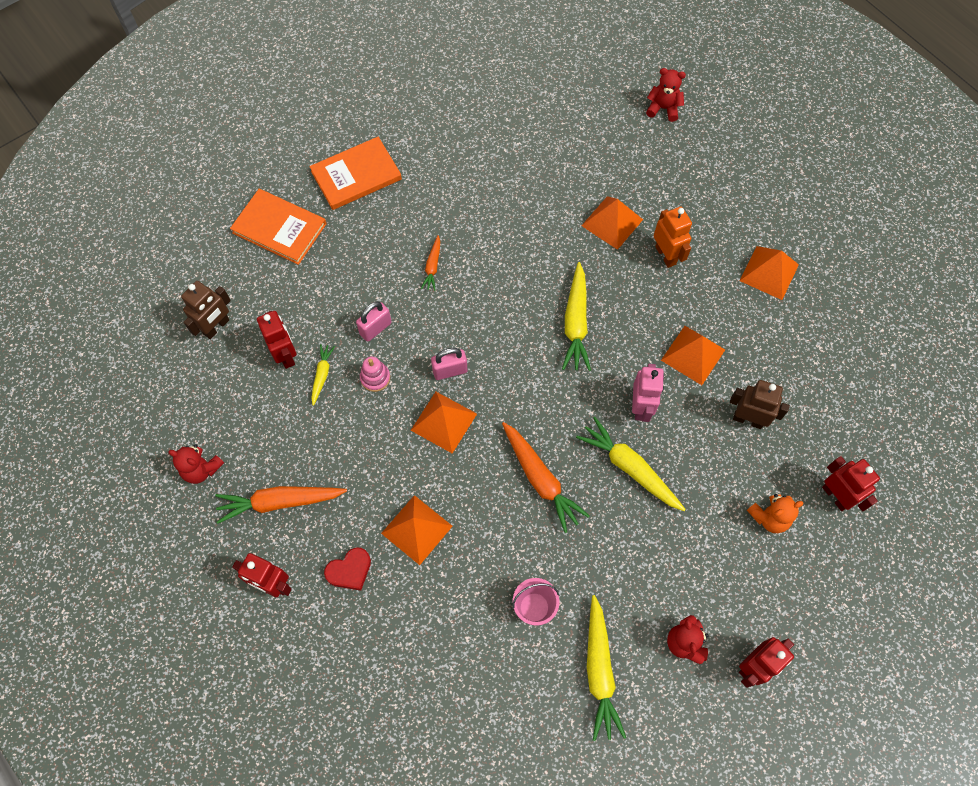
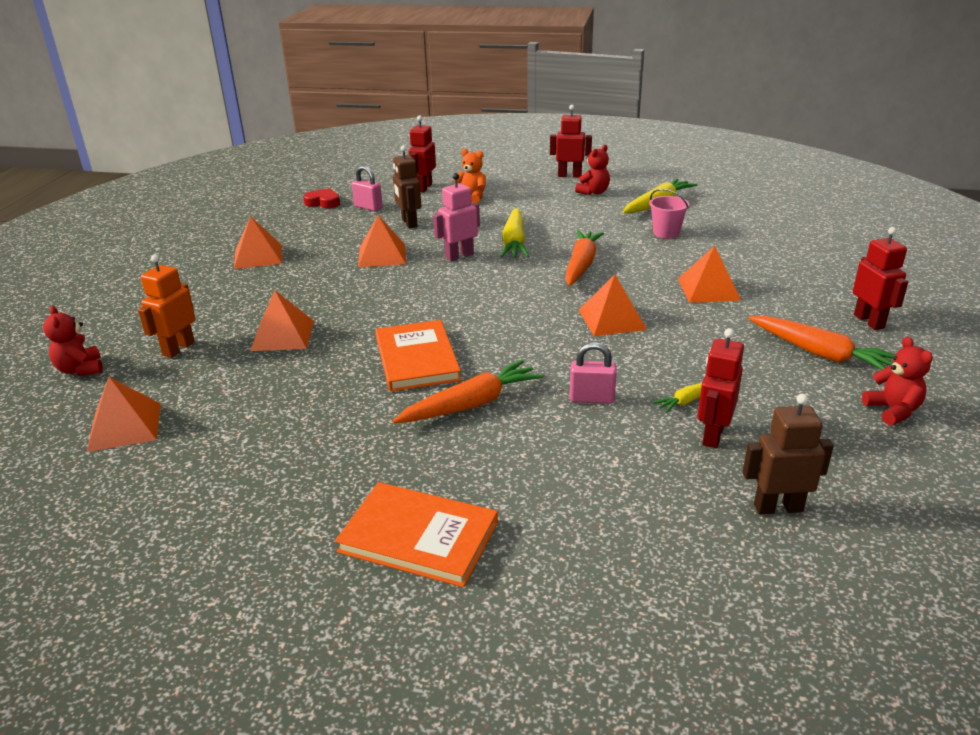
camera: 130 degrees left, 35 degrees down
orange book [230,189,326,265] -> orange book moved to [375,320,461,392]
red heart [324,547,371,591] -> red heart moved to [303,188,340,208]
pink stacking toy [360,356,390,392] -> none
orange carrot [421,235,440,291] -> orange carrot [393,360,543,423], size x1.86
pink padlock [431,348,467,380] -> pink padlock moved to [352,166,383,211]
yellow carrot [562,262,591,371] -> none
orange robot [653,207,692,268] -> orange robot moved to [138,255,195,358]
none -> orange pyramid [87,377,161,452]

